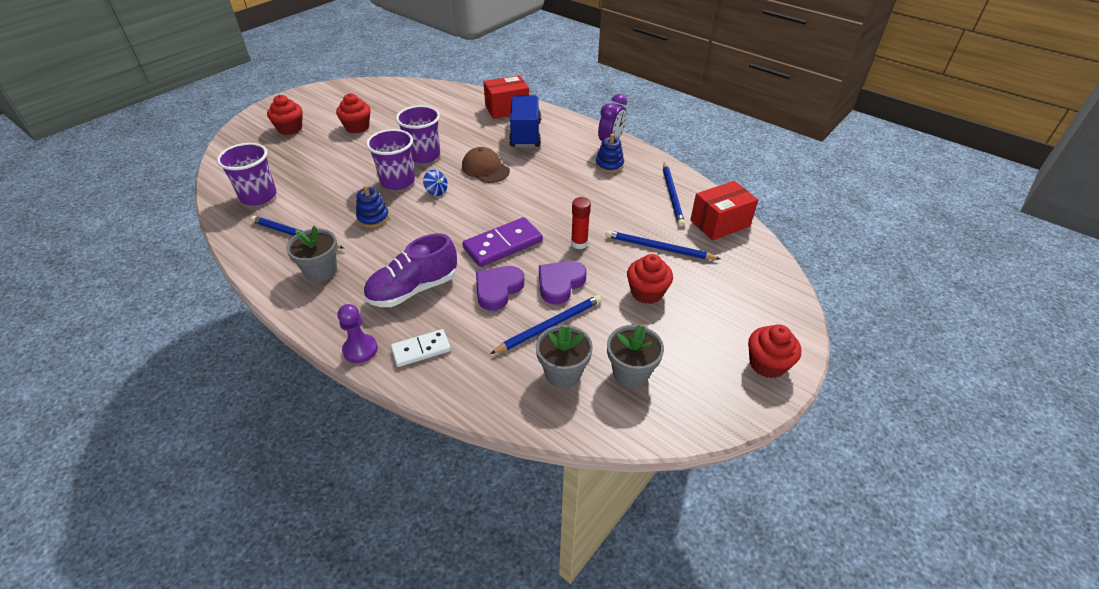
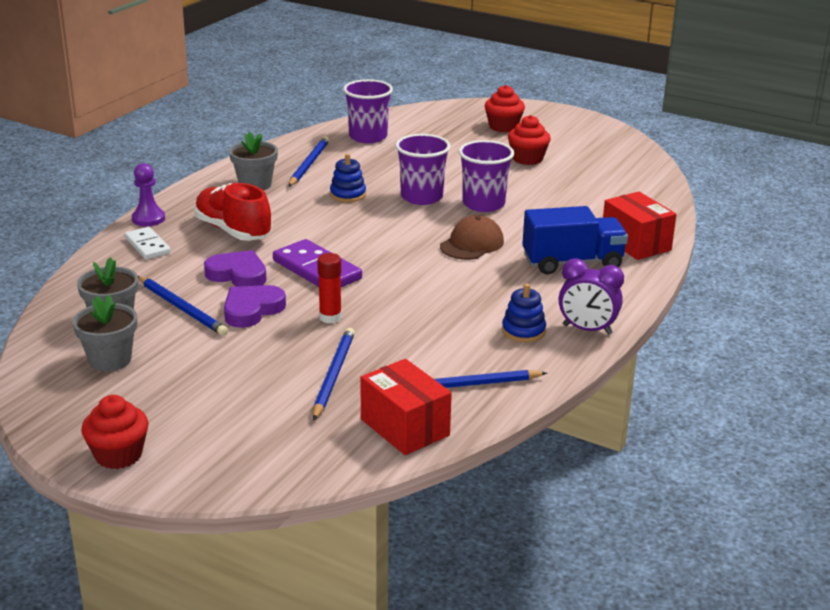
camera: 80 degrees right, 15 degrees down
purple shoe [364,233,457,307] -> red shoe [194,183,272,241]
blue spinning top [423,170,448,196] -> none
purple heart [539,261,586,304] -> purple heart turned 75 degrees counterclockwise [224,285,286,328]
red cupcake [627,254,673,304] -> none

